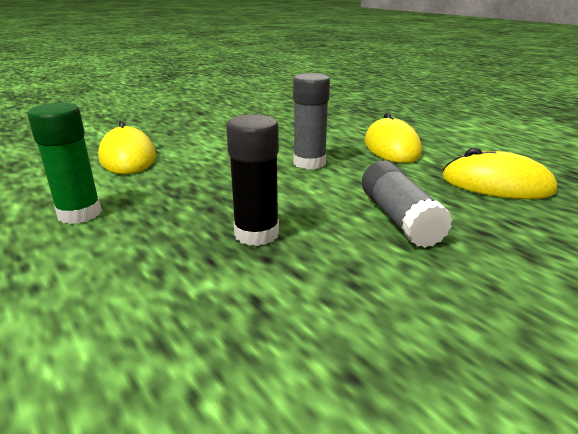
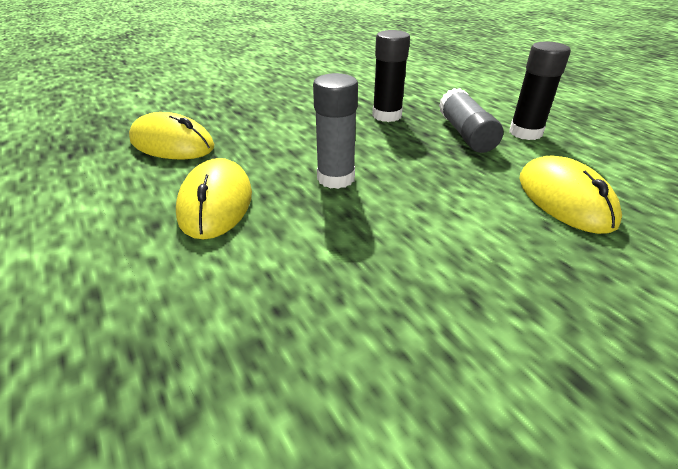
camera: 175 degrees left, 10 degrees up
green glue stick [27,102,102,224] -> black glue stick [509,42,571,140]
grey glue stick [362,161,453,248] -> grey glue stick moved to [439,88,503,153]

